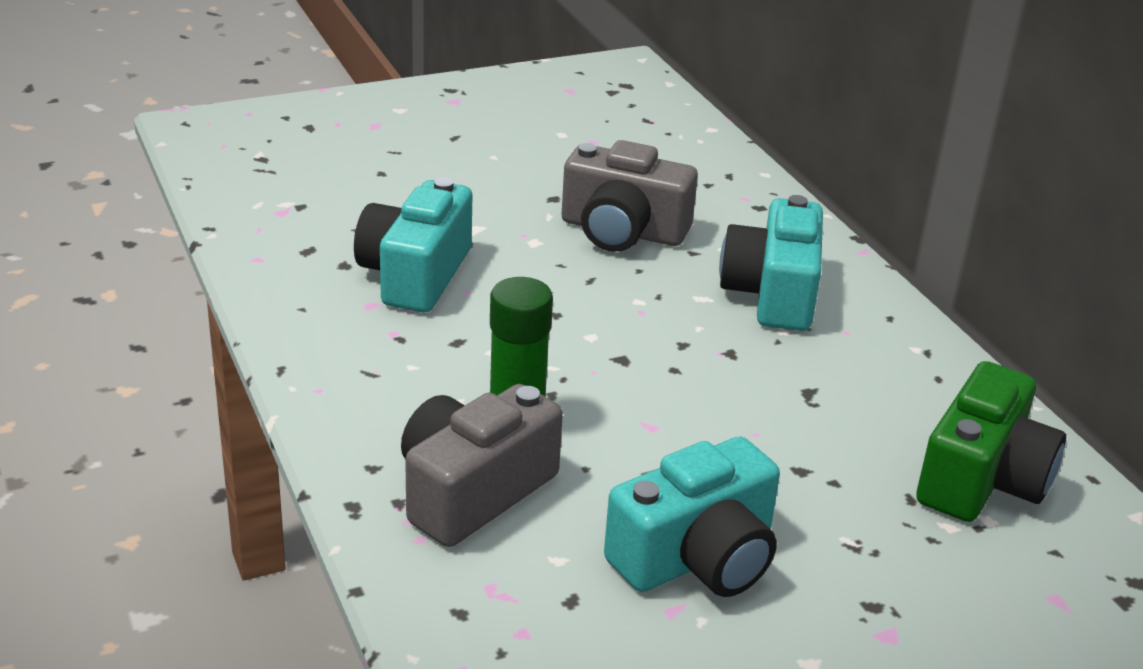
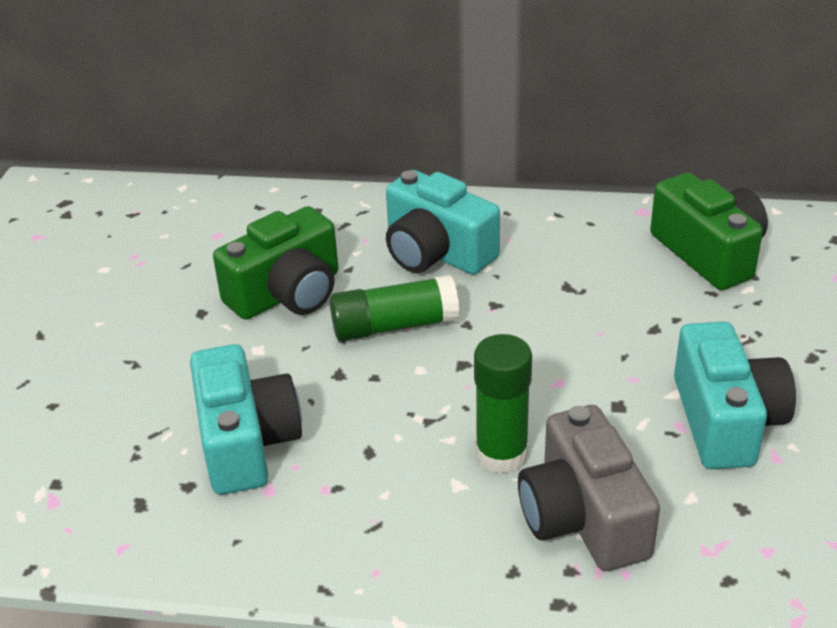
camera: 55 degrees left, 5 degrees up
turquoise camera [354,177,472,313] -> turquoise camera turned 150 degrees counterclockwise [190,344,302,495]
grey camera [561,140,698,252] -> green camera [213,206,338,320]
none -> green glue stick [330,275,460,341]

